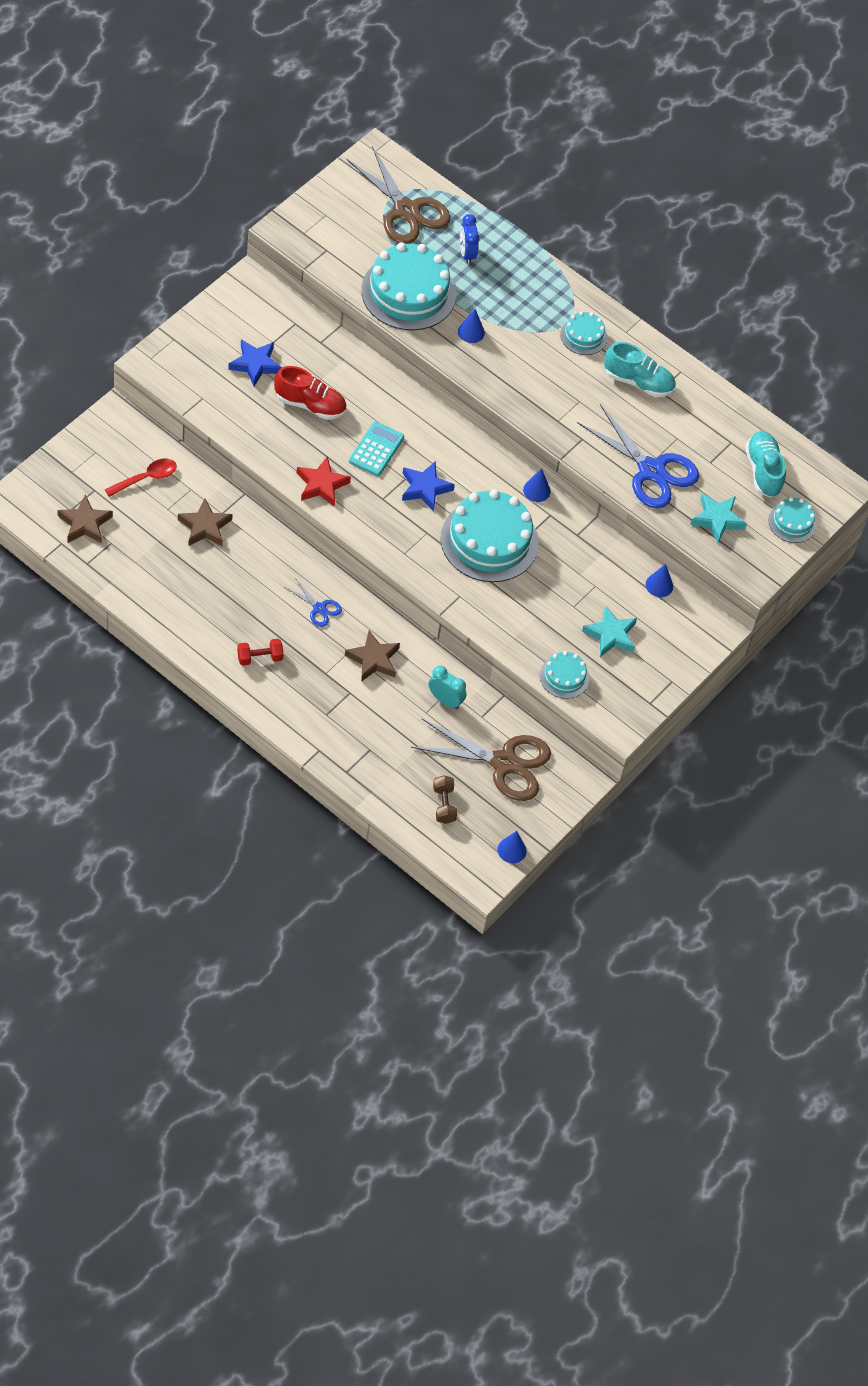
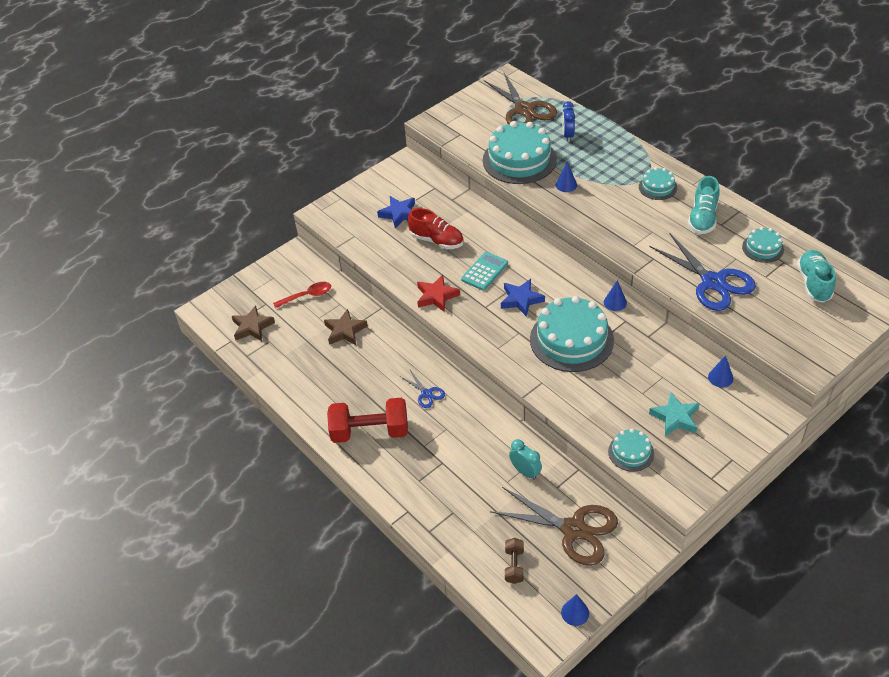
camera: 20 degrees right, 10 degrees down
red dumbbell [237,639,284,666] -> red dumbbell [327,398,408,443], size x2.06
brown star [345,630,400,682] -> none
turquoise shoe [604,342,676,397] -> turquoise shoe turned 75 degrees clockwise [688,176,719,234]
turquoise star [690,493,747,543] -> none
turquoise cake [768,497,817,543] -> turquoise cake moved to [742,227,784,263]

